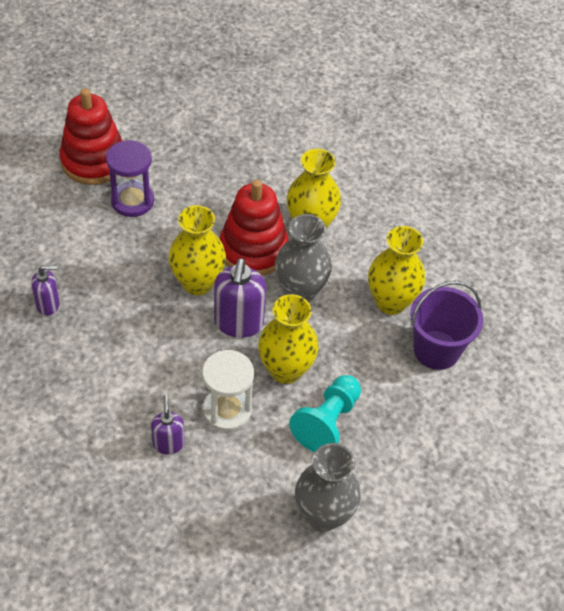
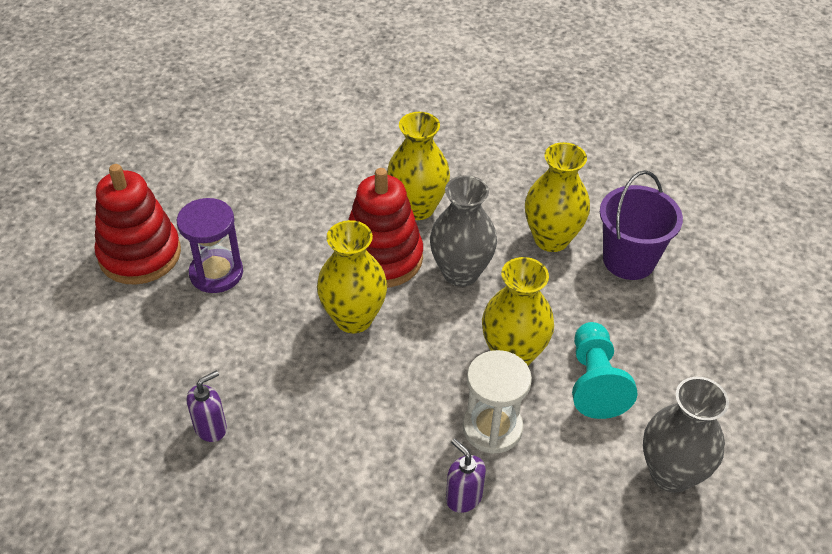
camera: 30 degrees left, 5 degrees down
purple soap dispenser [214,258,266,338] -> none

